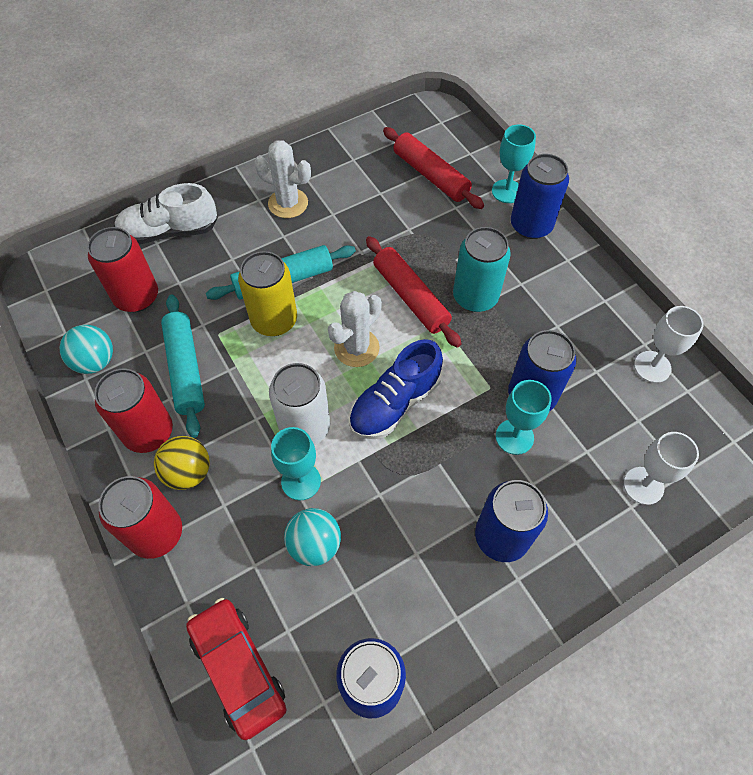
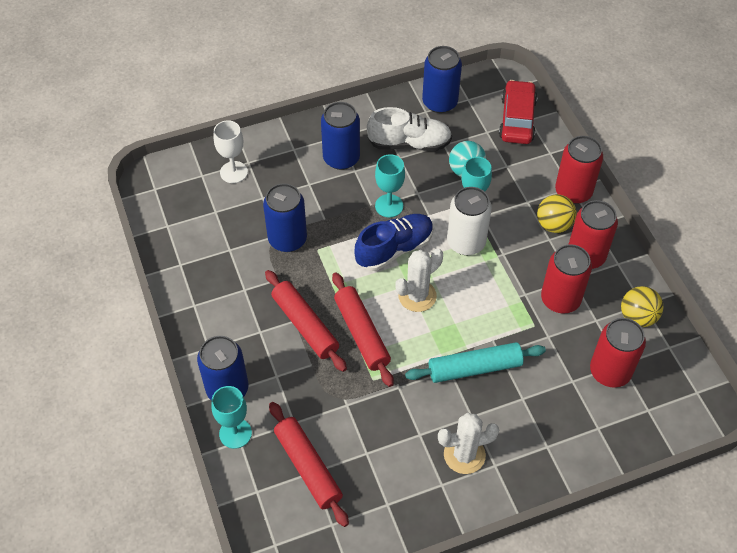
camera: 170 degrees left, 5 degrees down
turquoise ball [60,325,113,374] -> yellow ball [621,286,663,327]
white shoe [115,183,218,244] -> white shoe moved to [367,107,452,151]
turquoise rolling pin [161,295,205,438] -> red can [541,244,592,314]
red car [186,598,286,740] -> red car turned 150 degrees counterclockwise [499,80,537,144]
yellow can [238,251,297,336] -> none
white cactus [254,140,311,218] -> white cactus turned 45 degrees counterclockwise [438,413,499,474]
turquoise can [453,227,511,312] -> red rolling pin [265,270,347,372]
turquoise goblet [496,380,552,455] -> turquoise goblet moved to [375,154,405,218]
white goblet [634,306,704,383] -> none

